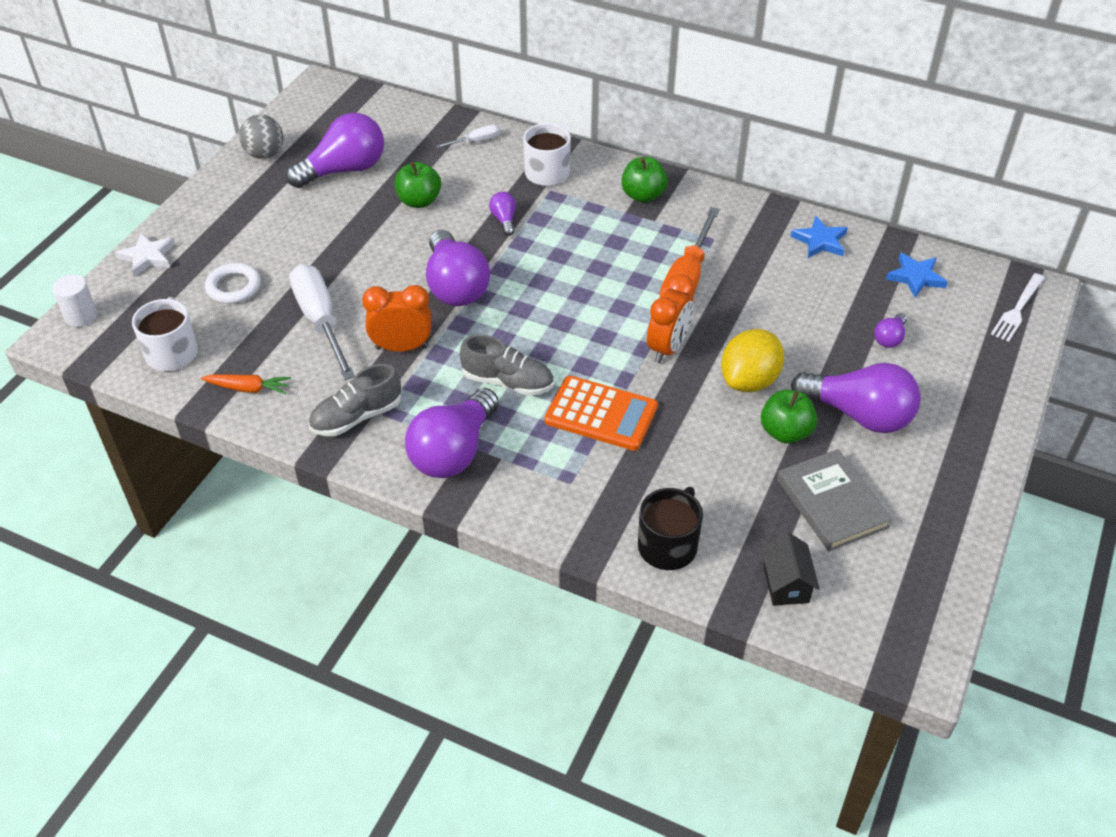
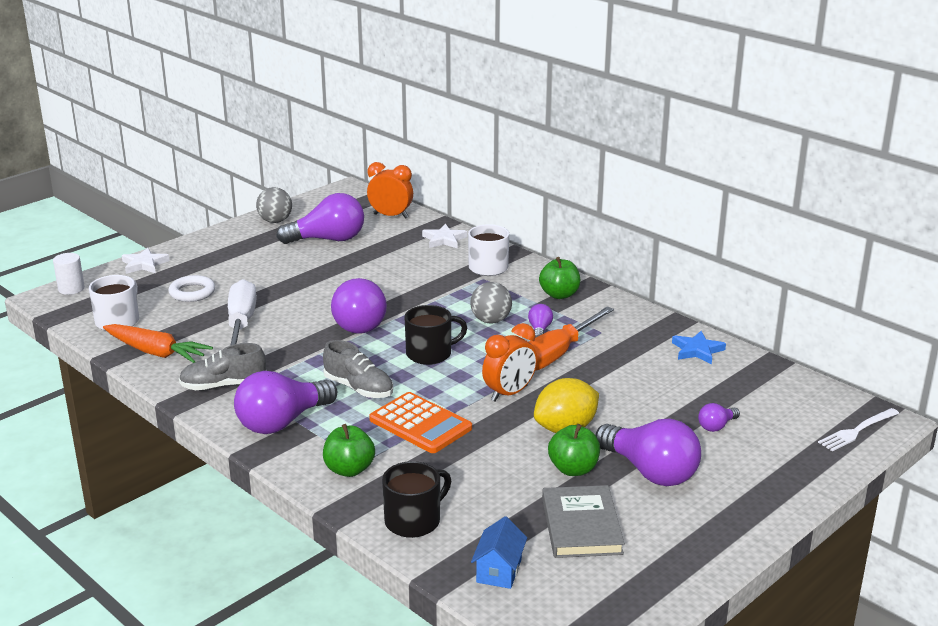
camera: 20 degrees right, 20 degrees down
orange carrot [201,374,291,394] -> orange carrot [103,324,213,363], size x1.67
orange clock [362,285,431,352] -> orange clock moved to [367,162,413,219]
green apple [395,162,441,208] -> green apple moved to [323,424,375,477]
white screwdriver [436,124,499,148] -> white star [422,224,467,249]
purple light bulb [489,192,516,236] -> purple light bulb moved to [528,304,553,338]
black house [761,532,820,606] -> blue house [471,516,527,589]
blue star [886,252,948,298] -> none
none -> black mug [405,305,467,365]
none -> grey ball [470,282,512,324]

